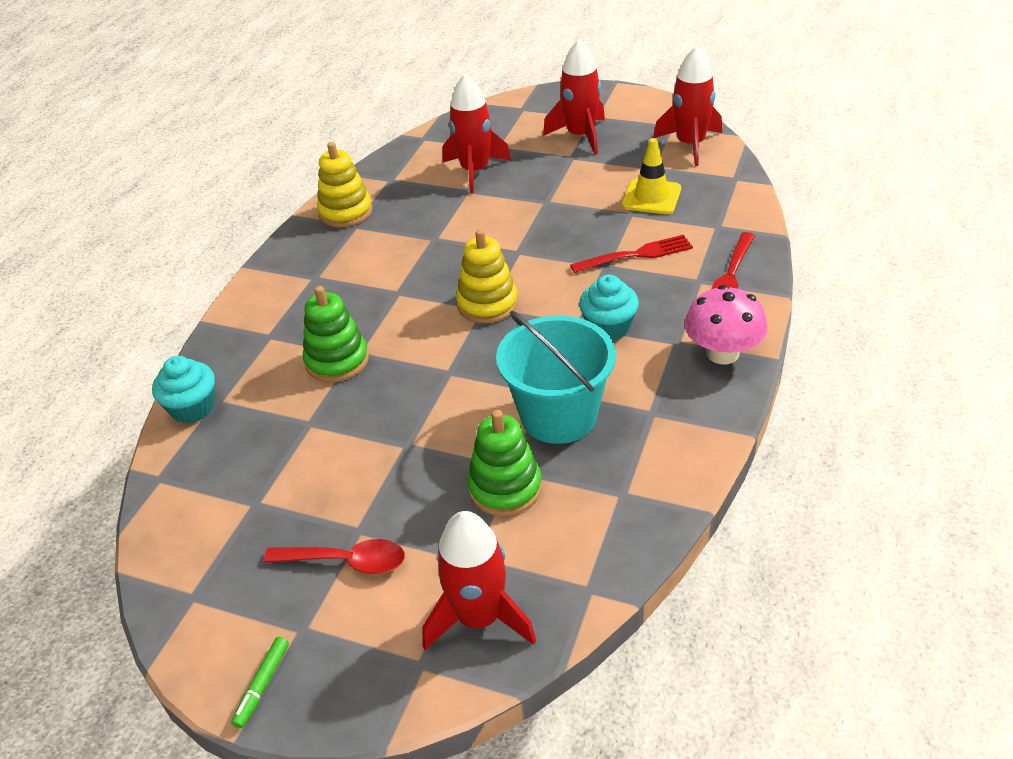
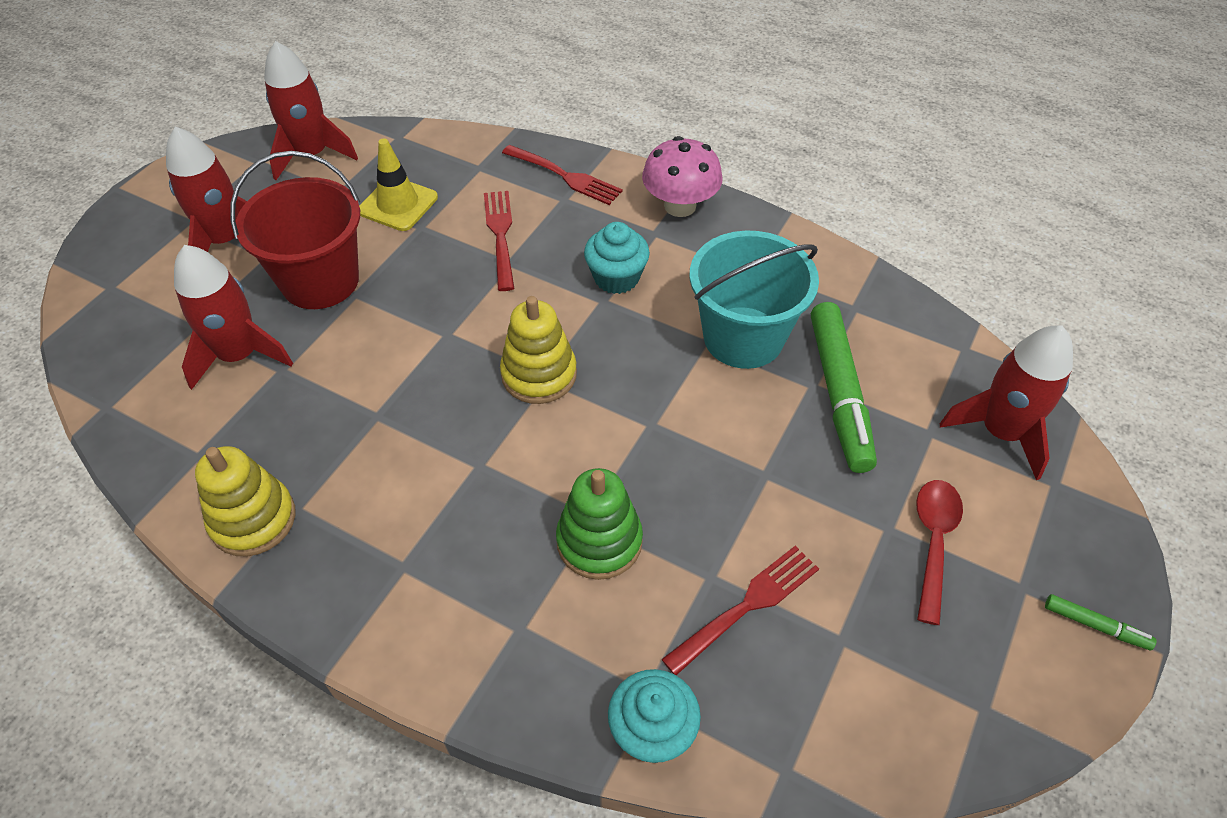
camera: 85 degrees left, 10 degrees up
green stacking toy [467,410,542,516] -> green marker [811,302,877,473]
none -> red bucket [230,151,360,309]
none -> red fork [661,546,819,675]

